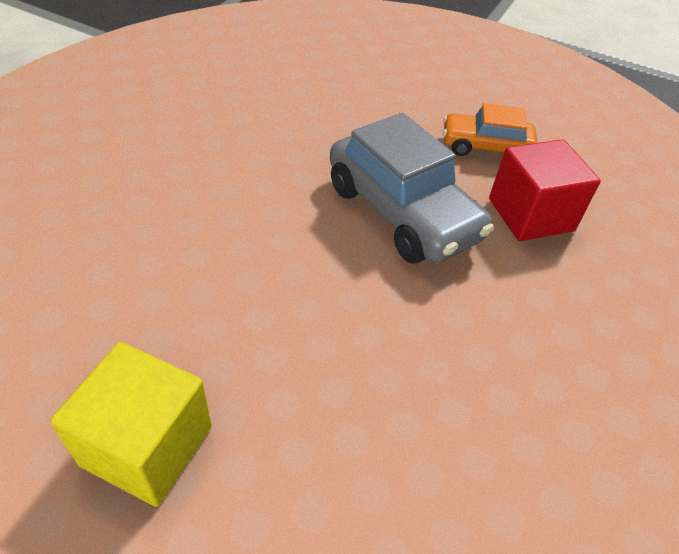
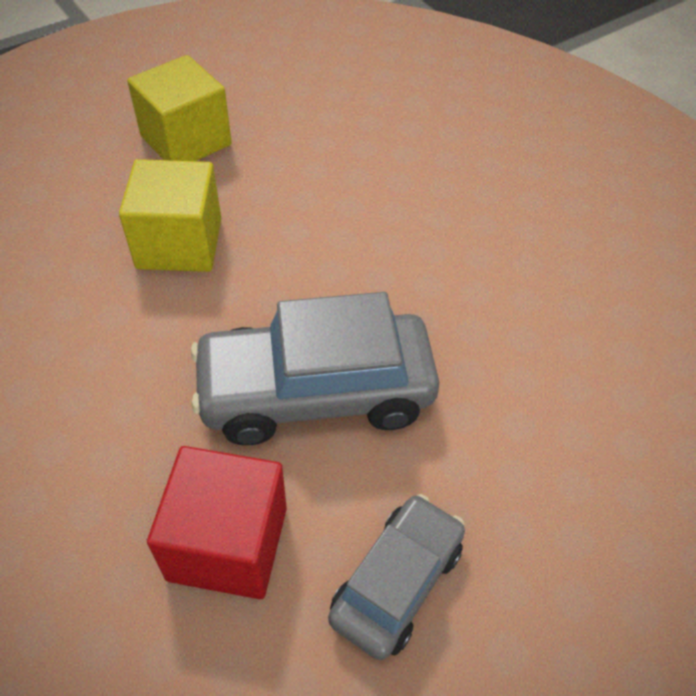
camera: 120 degrees right, 5 degrees up
orange car [443,103,538,156] -> grey car [328,494,465,660]
none -> yellow cube [119,159,221,272]

